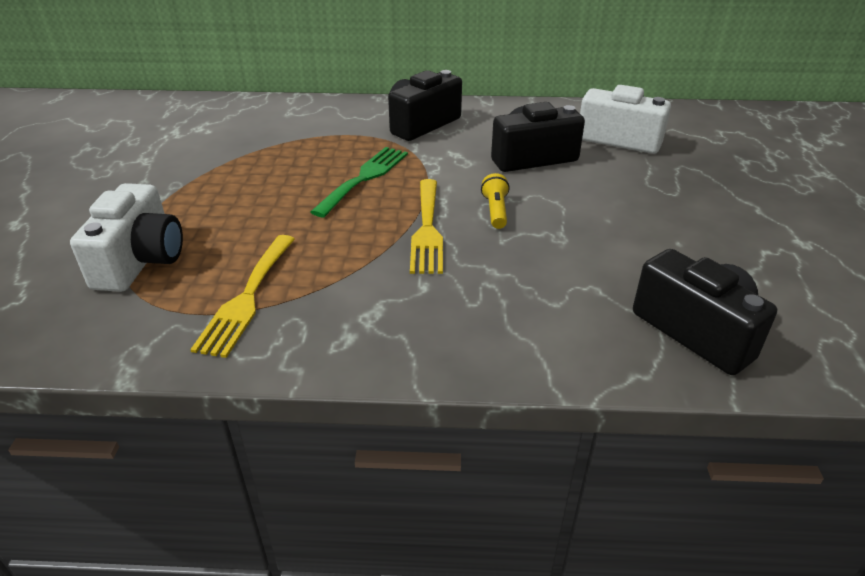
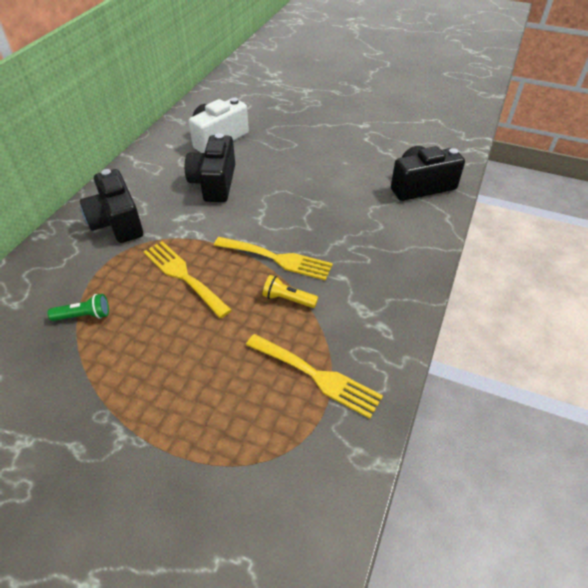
camera: 70 degrees left, 10 degrees up
white camera [70,183,183,292] -> none
green fork [311,147,408,218] -> yellow fork [143,241,232,318]
yellow flashlight [481,173,510,229] -> yellow flashlight moved to [263,275,318,308]
none -> green flashlight [48,294,109,321]

